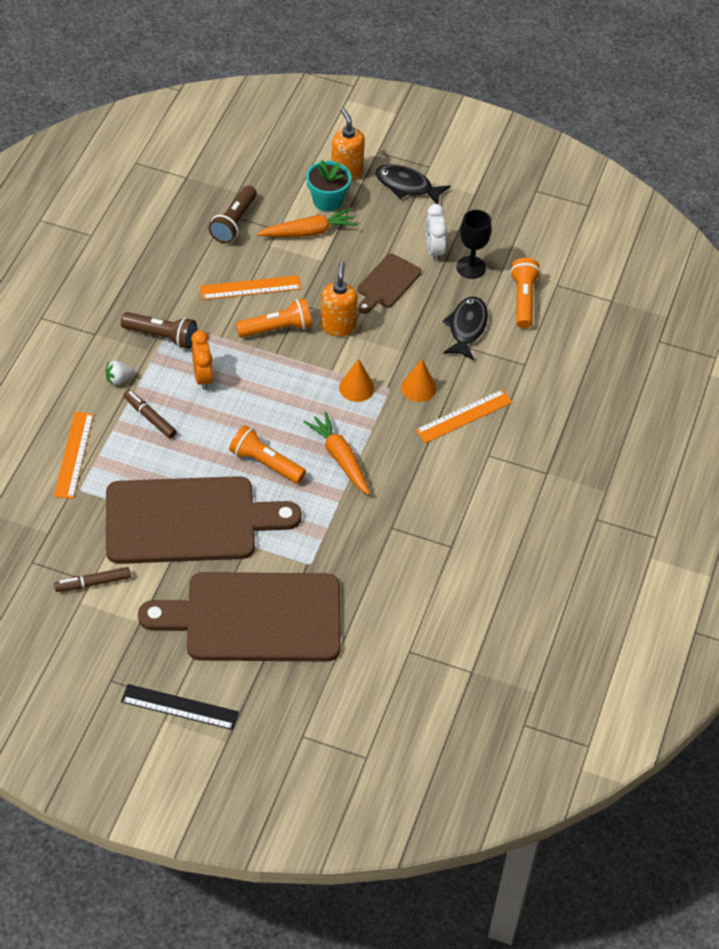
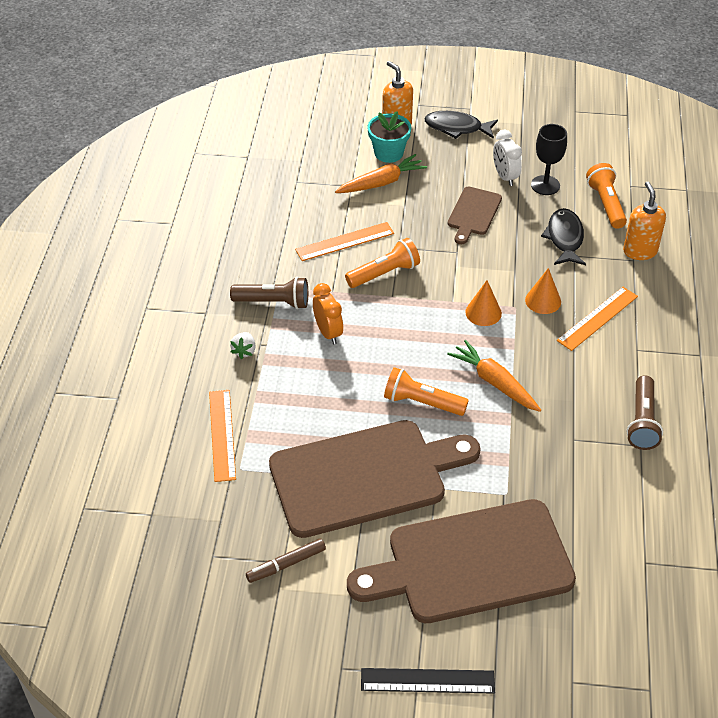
camera: 10 degrees left, 5 degrees down
white strawberry [106,361,134,385] -> white strawberry turned 45 degrees counterclockwise [230,332,256,359]
brown marker [123,390,177,439] -> none
brown flashlight [209,185,257,243] -> brown flashlight moved to [627,375,663,450]
orange soap dispenser [321,262,358,337] -> orange soap dispenser moved to [623,181,666,260]

